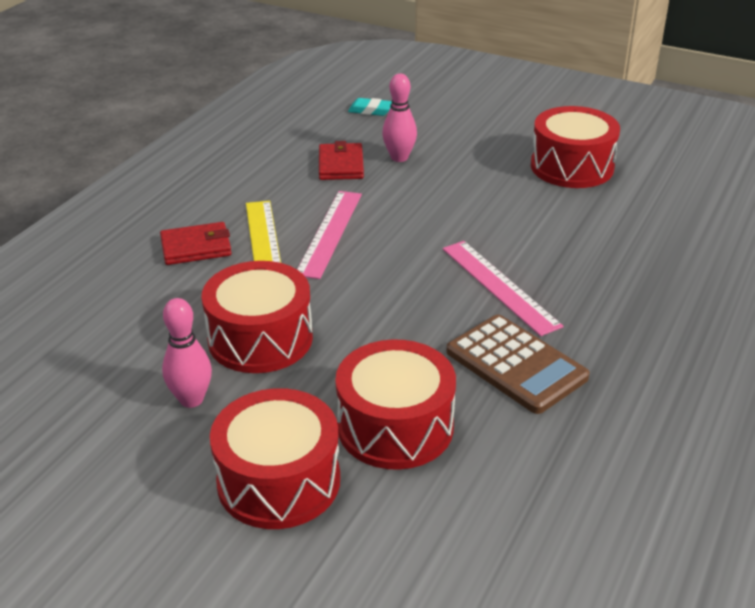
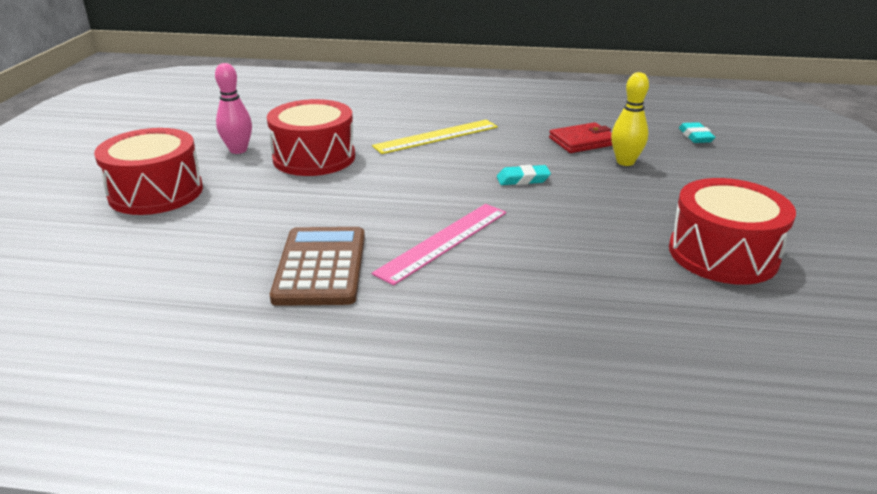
camera: 70 degrees right, 5 degrees down
red wallet [160,222,232,265] -> none
pink ruler [297,191,362,279] -> none
red drum [335,340,456,470] -> none
pink bowling pin [382,73,417,162] -> yellow bowling pin [611,72,649,166]
brown calculator [446,315,590,414] -> brown calculator turned 150 degrees clockwise [270,227,365,306]
none -> turquoise eraser [497,165,551,185]

